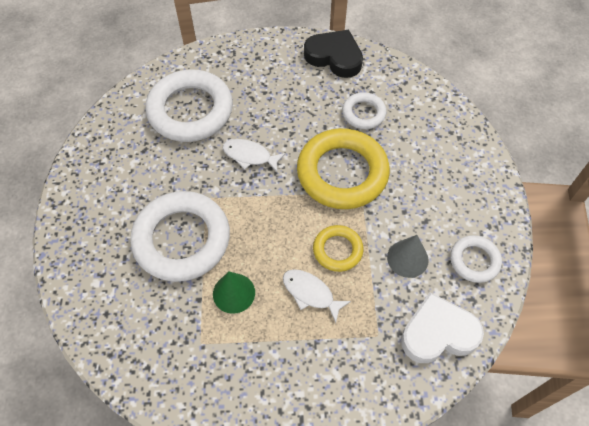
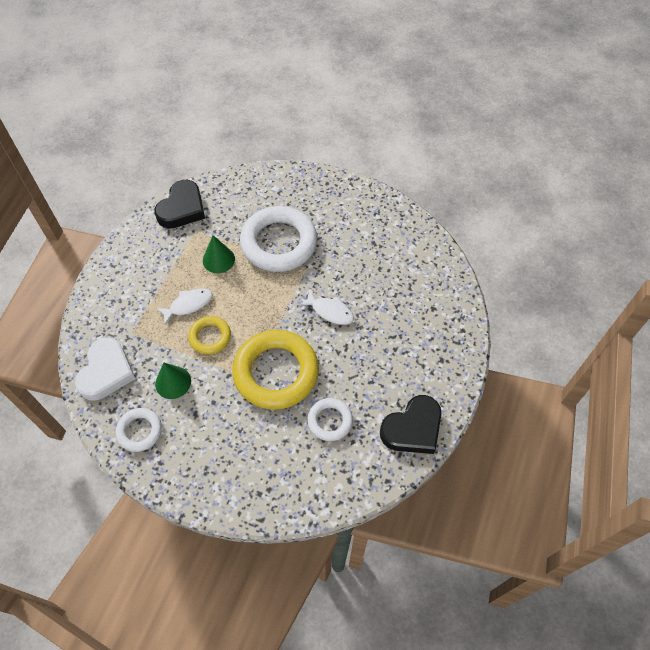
camera: 115 degrees right, 0 degrees up
white ring [145,69,233,142] -> none
white fish [223,139,286,172] -> white fish turned 75 degrees clockwise [298,289,354,325]
grey cone [387,235,429,278] -> green cone [155,363,191,399]
none -> black heart [154,180,205,229]

